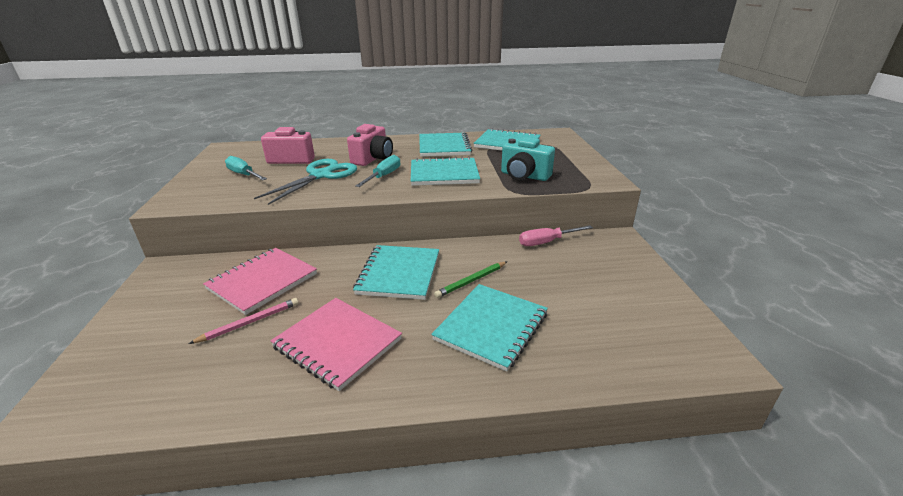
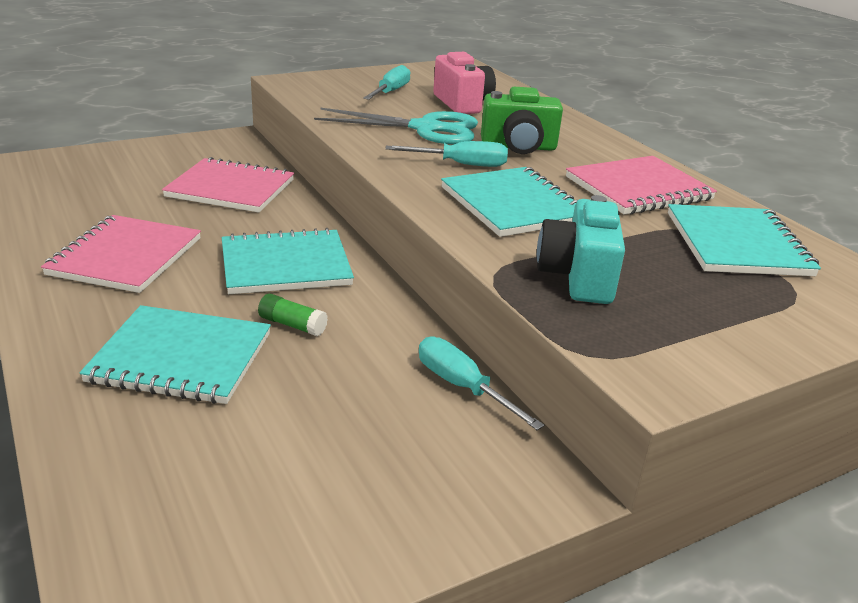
camera: 65 degrees right, 0 degrees up
pink pencil [189,298,299,344] -> none
pink camera [347,124,393,166] -> green camera [481,87,563,154]
turquoise notebook [419,132,472,157] -> pink notebook [566,156,717,215]
green pencil [434,262,507,298] -> green glue stick [258,294,328,337]
pink screwdriver [519,225,593,246] -> turquoise screwdriver [419,337,544,430]

